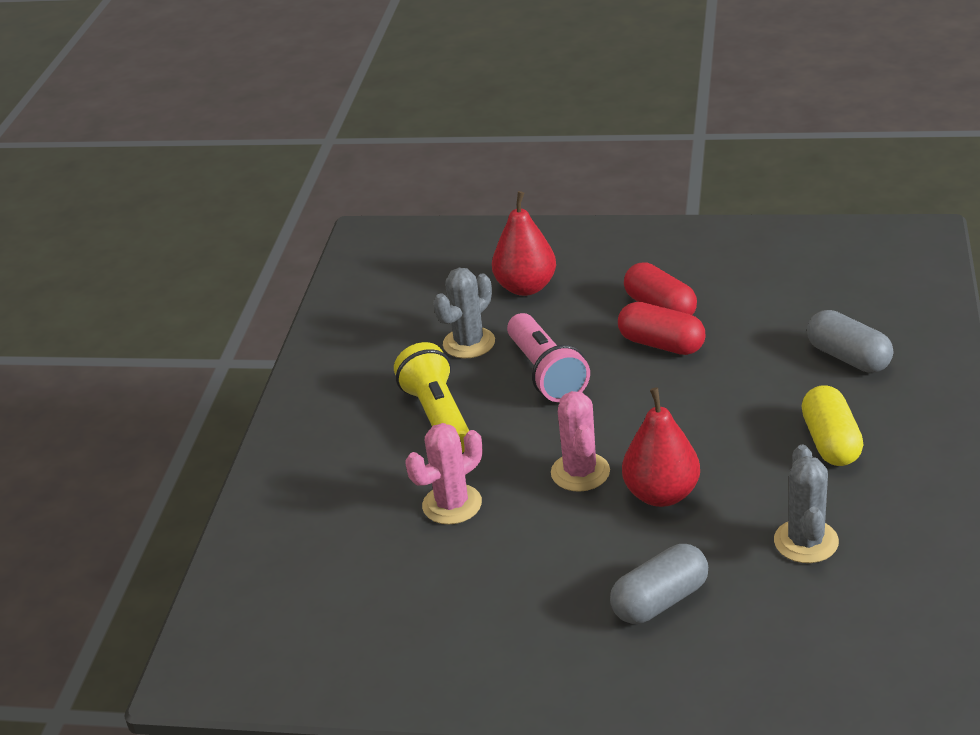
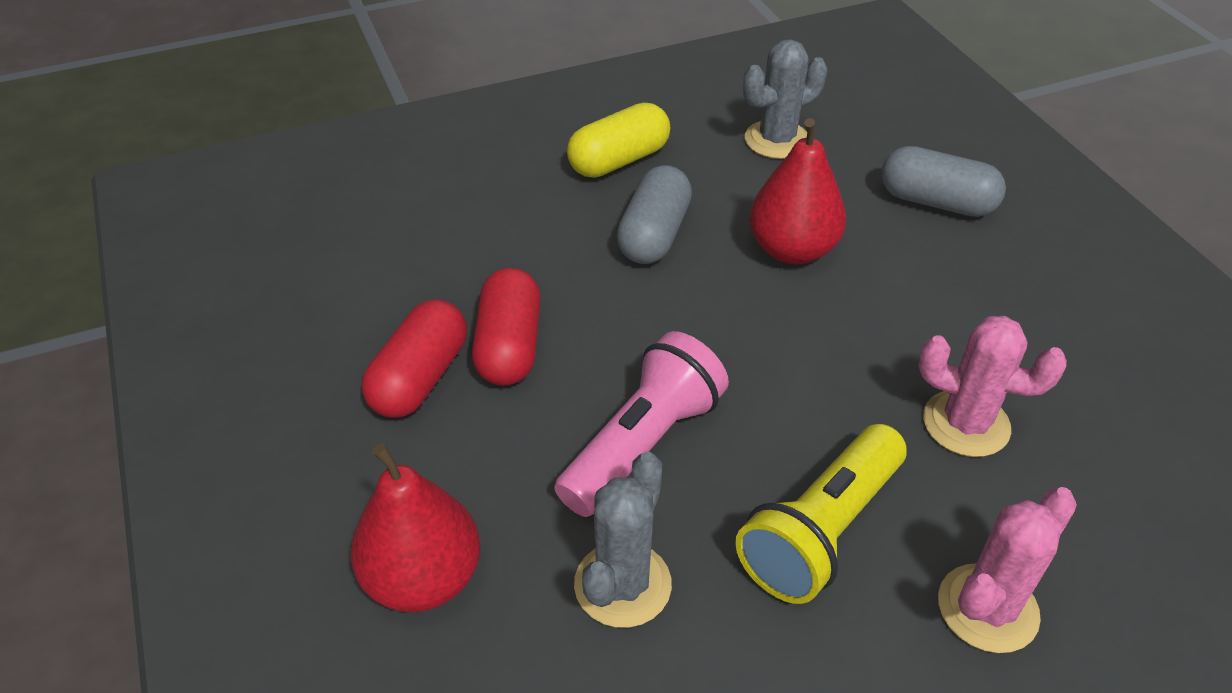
camera: 125 degrees left, 10 degrees up
grey cactus [433,268,495,358] -> grey cactus turned 75 degrees counterclockwise [574,452,672,628]
pink cactus [551,391,610,492] -> pink cactus moved to [938,487,1077,653]
grey capsule [807,310,893,373] -> grey capsule moved to [616,165,692,264]

